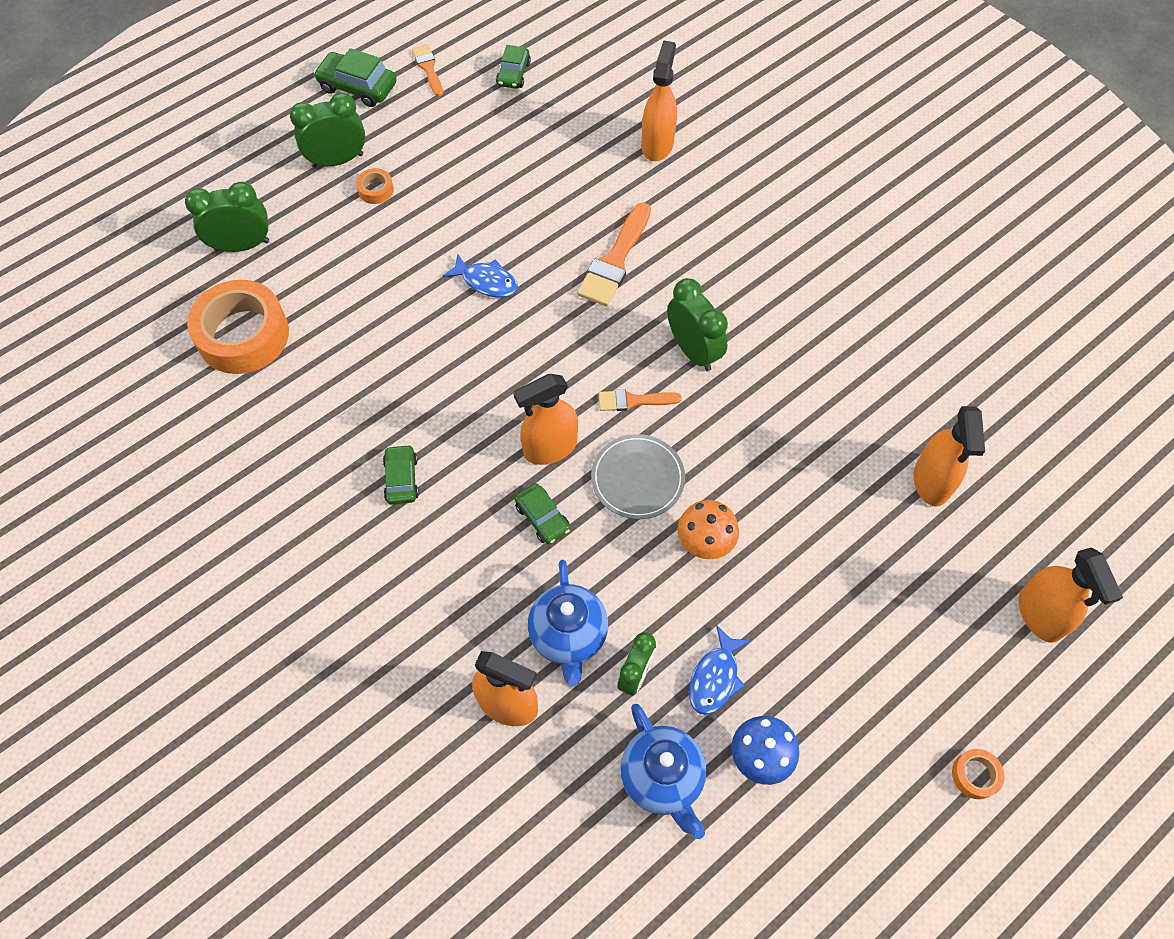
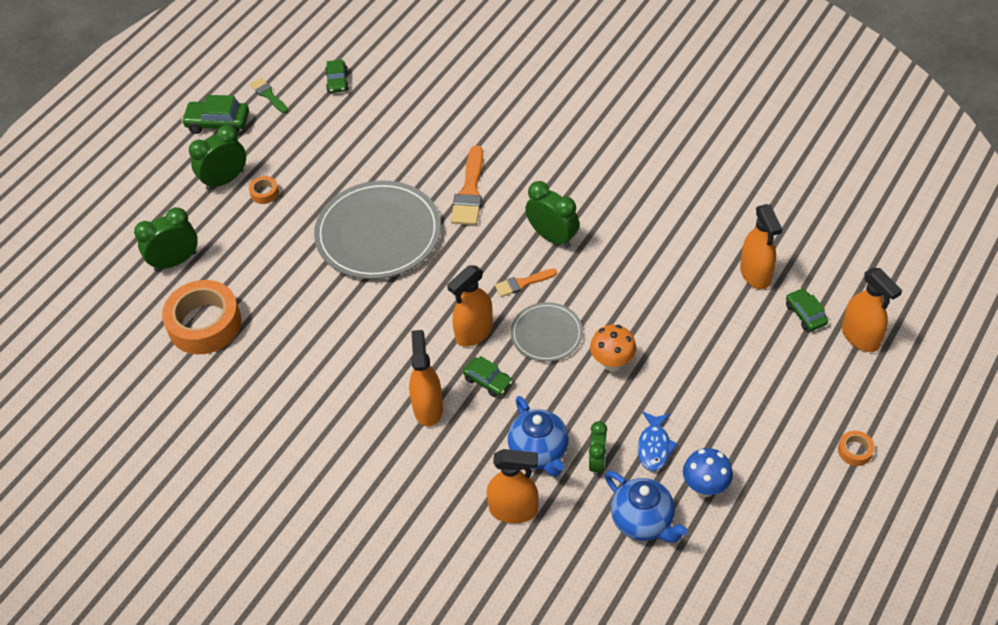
camera: 15 degrees left, 10 degrees down
green car [383,444,419,505] -> green car moved to [786,288,828,331]
orange brush [412,44,443,96] -> green brush [250,78,288,113]
blue fish [443,254,518,298] -> grey plate [314,180,441,279]
orange spray bottle [641,40,677,161] -> orange spray bottle moved to [409,330,443,427]

